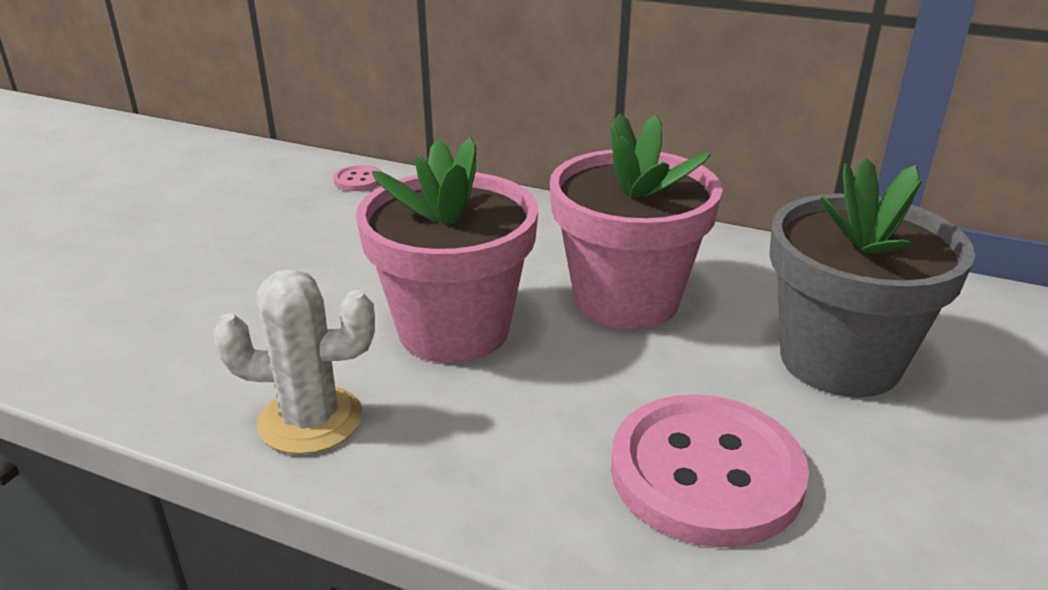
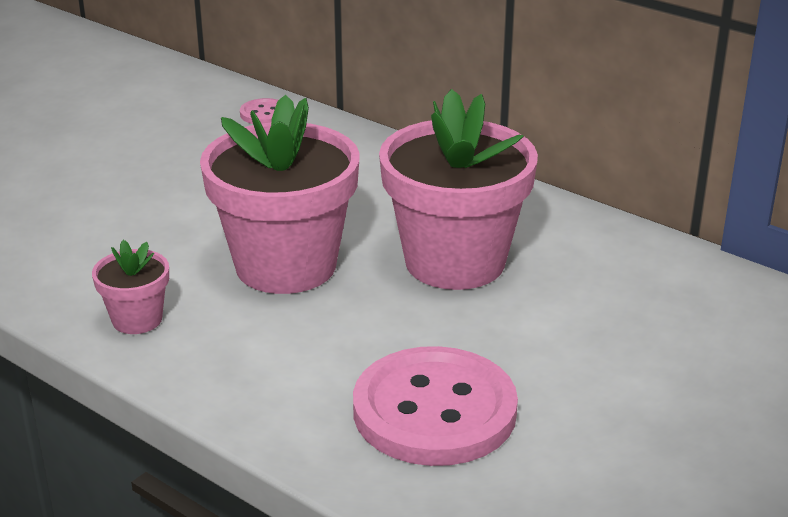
camera: 15 degrees right, 0 degrees up
white cactus [213,269,375,454] -> pink flower pot [92,240,169,334]
grey flower pot [769,158,975,397] -> none

